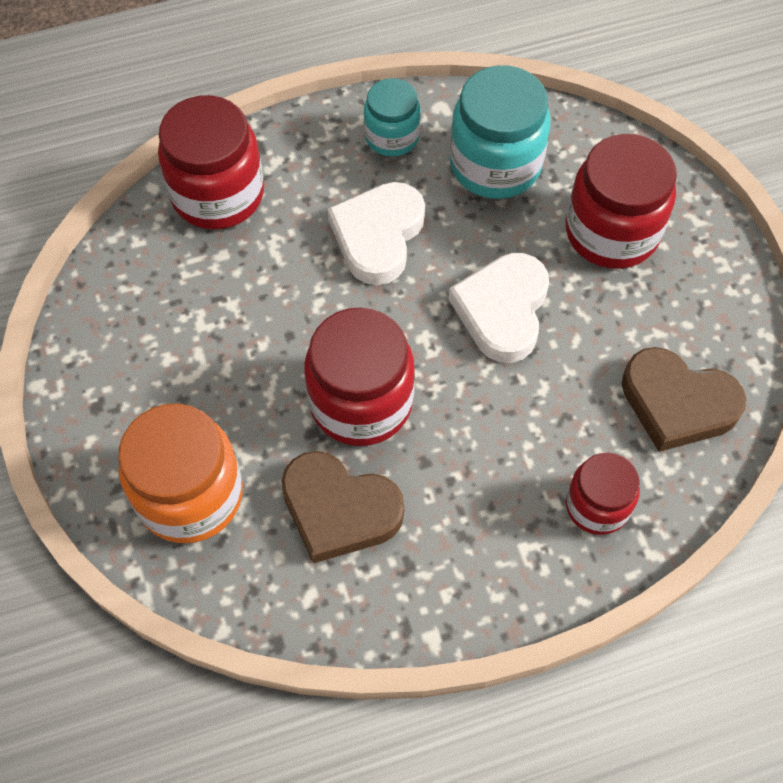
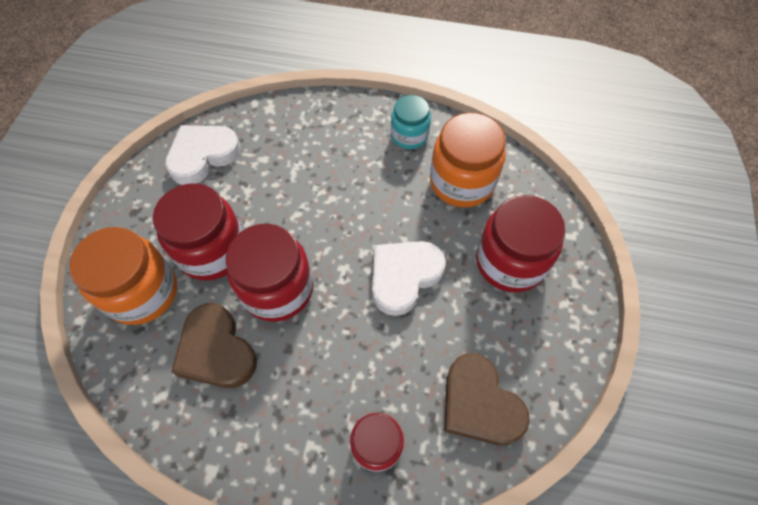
camera: 30 degrees right, 0 degrees up
red jar [158,95,264,229] -> red jar moved to [153,183,243,281]
white heart [328,182,425,285] -> white heart moved to [165,125,241,185]
turquoise jar [450,65,550,199] -> orange jar [430,113,506,207]

